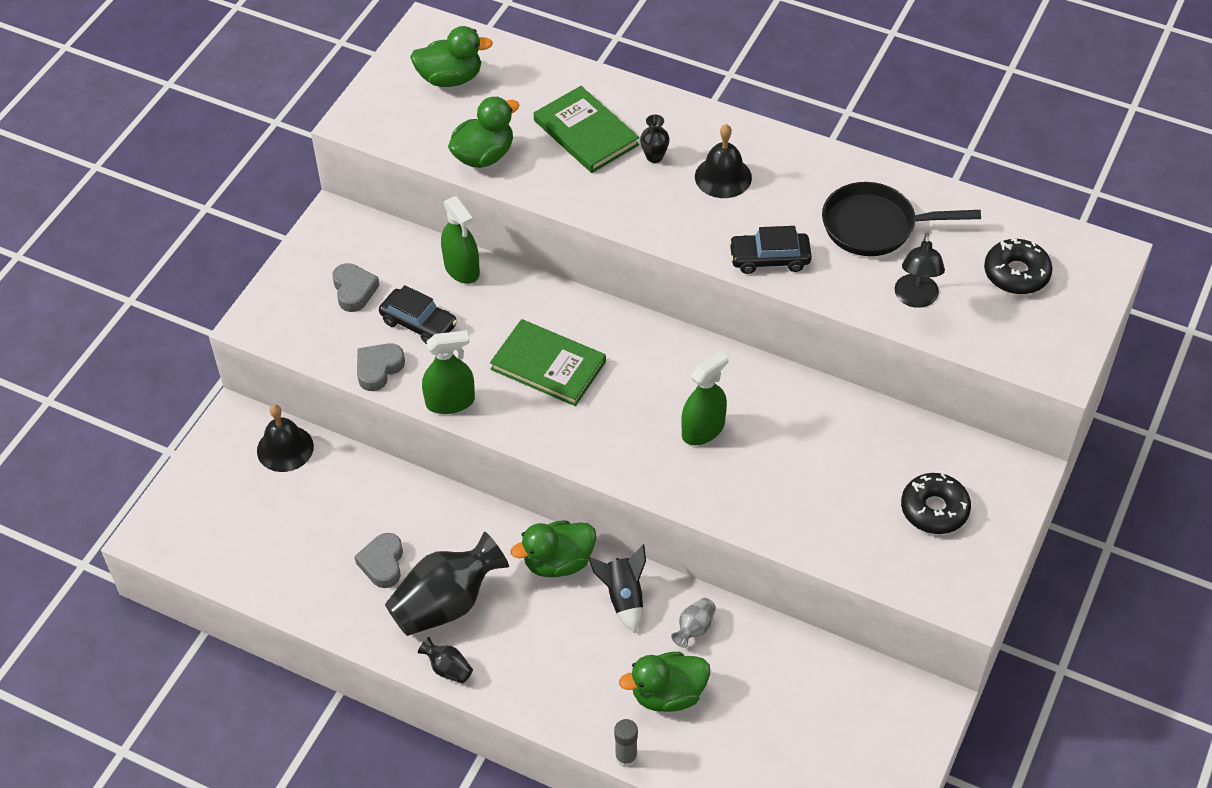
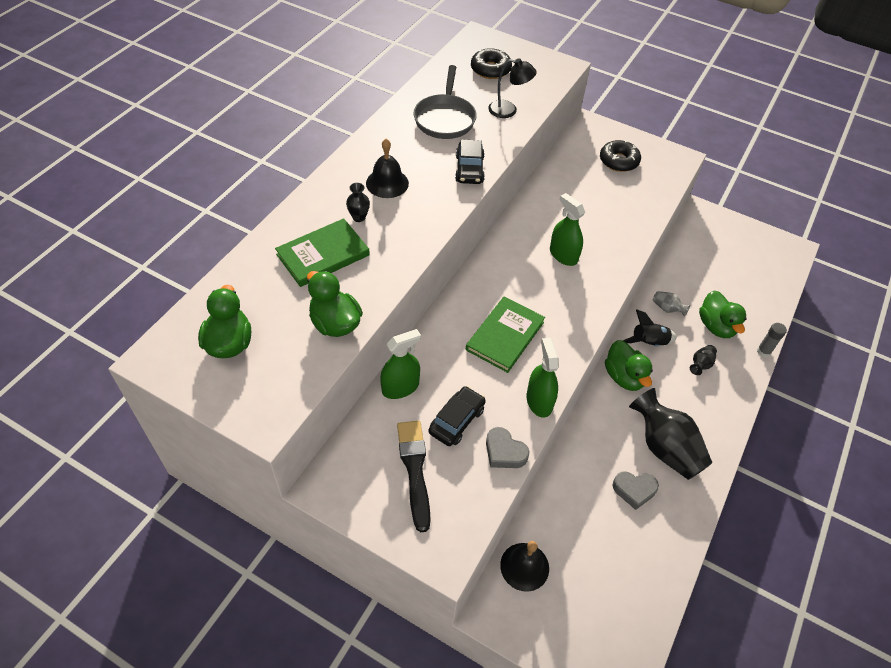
camera: 90 degrees left, 0 degrees up
grey heart [332,263,379,312] -> black brush [397,421,431,532]
black vase [418,637,473,684] -> black vase moved to [690,345,717,375]
black pan [822,182,981,256] -> grey pan [414,65,477,139]

